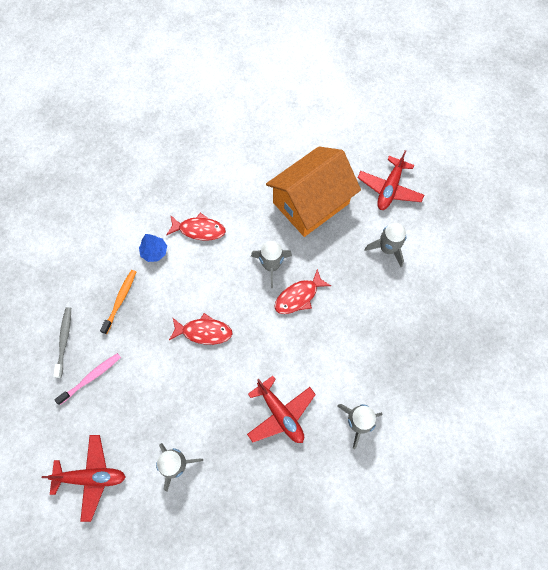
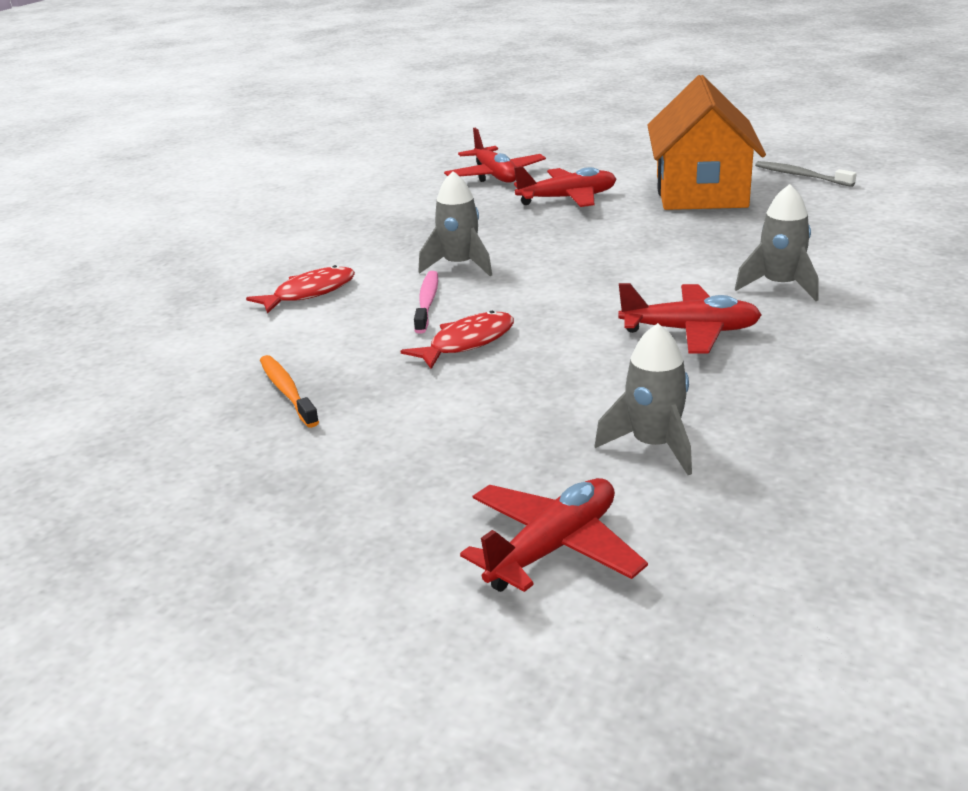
camera: 45 degrees left, 40 degrees down
grey toothbrush [53,307,71,378] -> grey toothbrush moved to [755,161,857,187]
pink toothbrush [54,353,121,405] -> pink toothbrush moved to [414,271,438,334]
blue tree [139,234,167,262] -> none
orange house [266,146,361,237] -> orange house moved to [647,75,766,210]
red fish [274,269,331,314] -> none
grey rocket [364,223,407,267] -> red plane [514,166,616,207]

